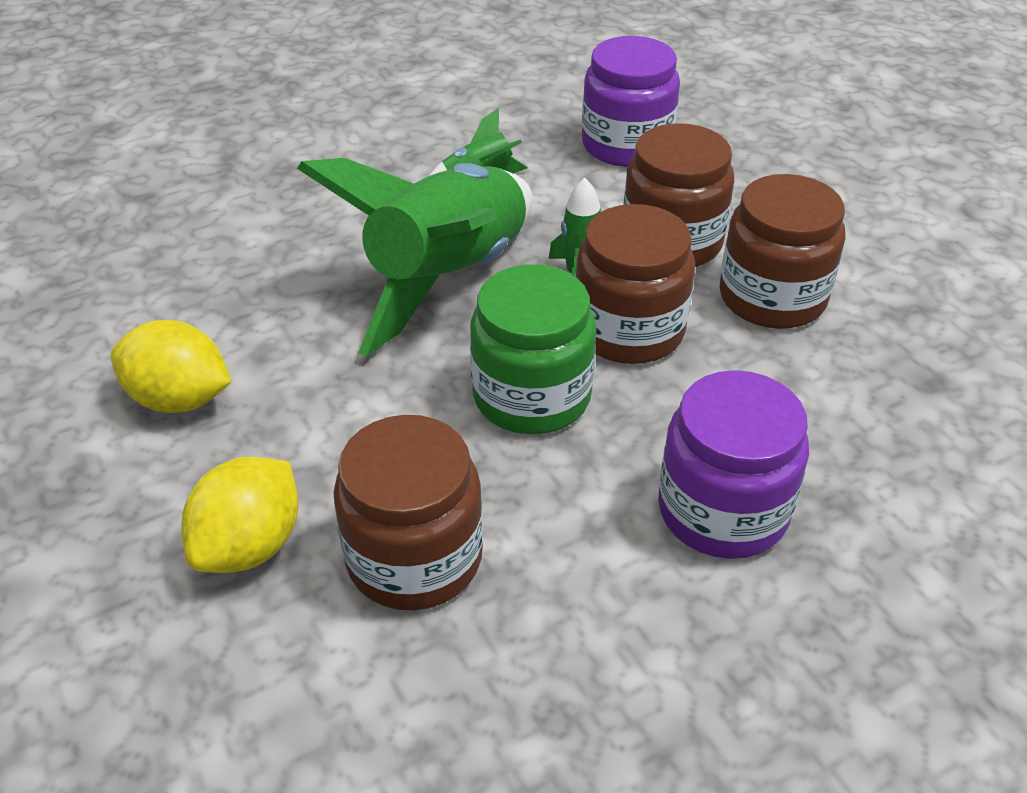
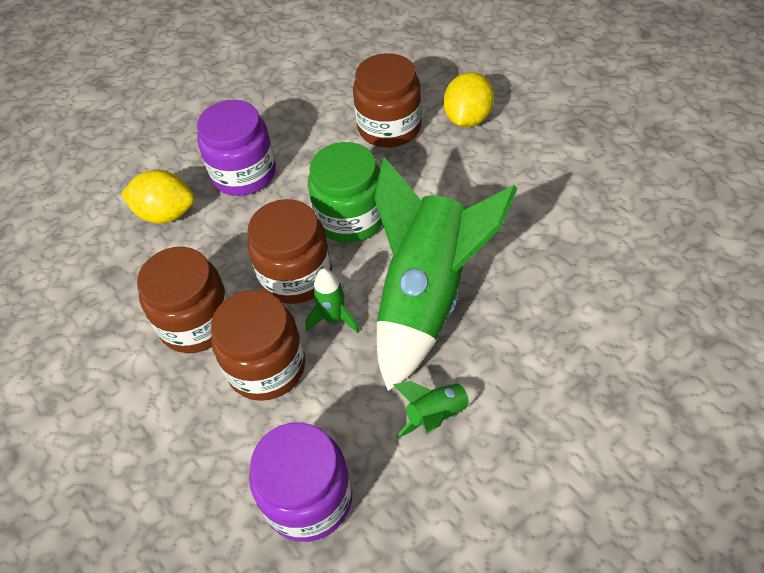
camera: 175 degrees right, 10 degrees up
yellow lemon [111,320,232,413] -> yellow lemon moved to [121,170,195,224]

